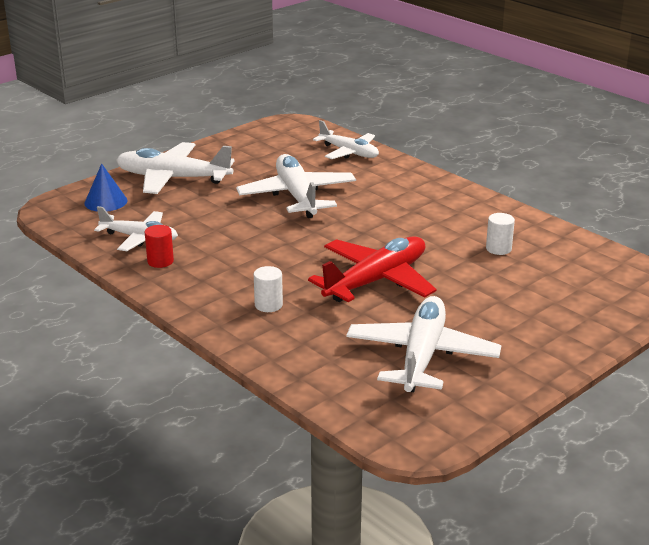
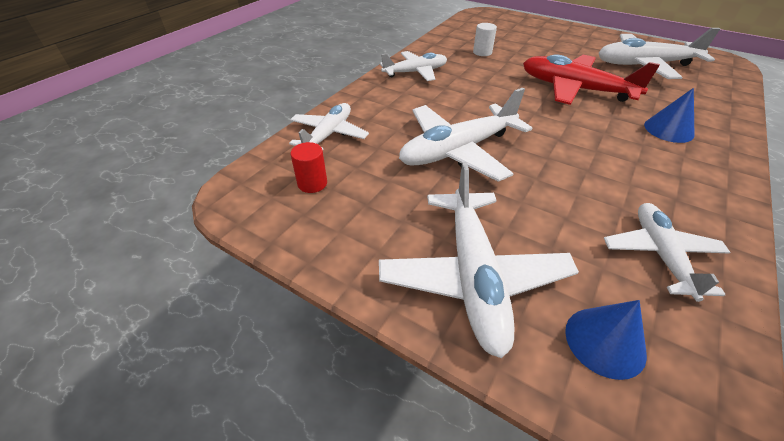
camera: 105 degrees left, 15 degrees up
red cylinder [145,225,174,268] -> red cylinder moved to [291,142,327,193]
white cylinder [254,266,283,312] -> blue cone [644,88,695,143]
none -> white plane [380,51,447,81]

